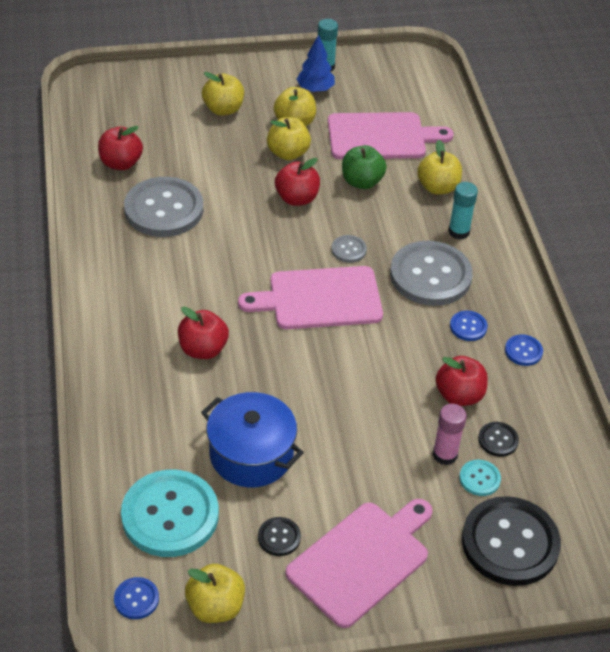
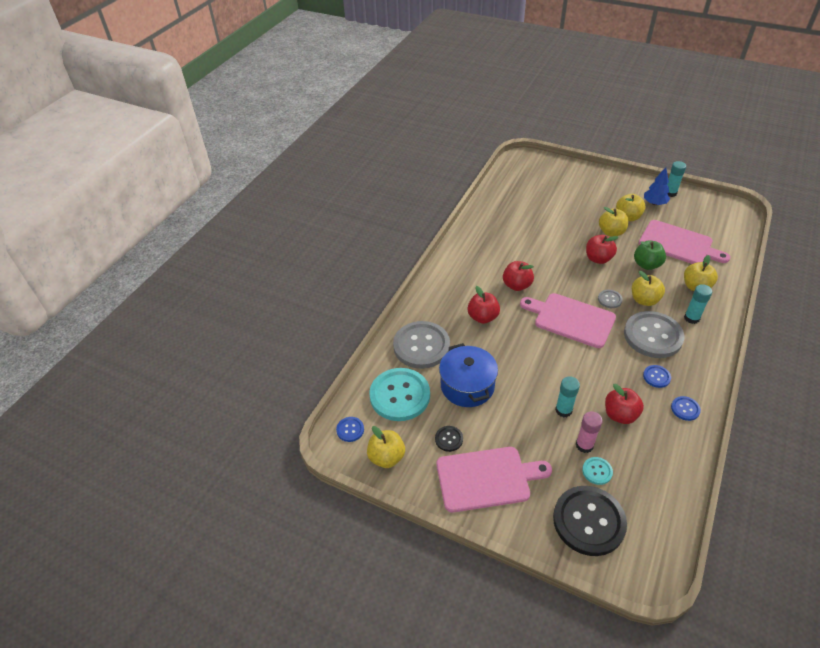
camera: 40 degrees right, 0 degrees up
red apple [98,126,143,170] -> red apple moved to [503,261,534,291]
grey button [124,177,203,237] -> grey button moved to [393,321,450,369]
yellow apple [202,72,244,116] -> yellow apple moved to [632,271,665,306]
black button [478,422,519,457] -> none
none -> turquoise glue stick [555,376,580,418]

